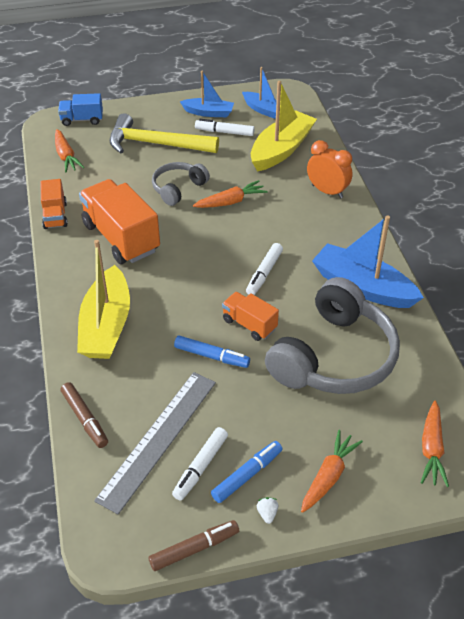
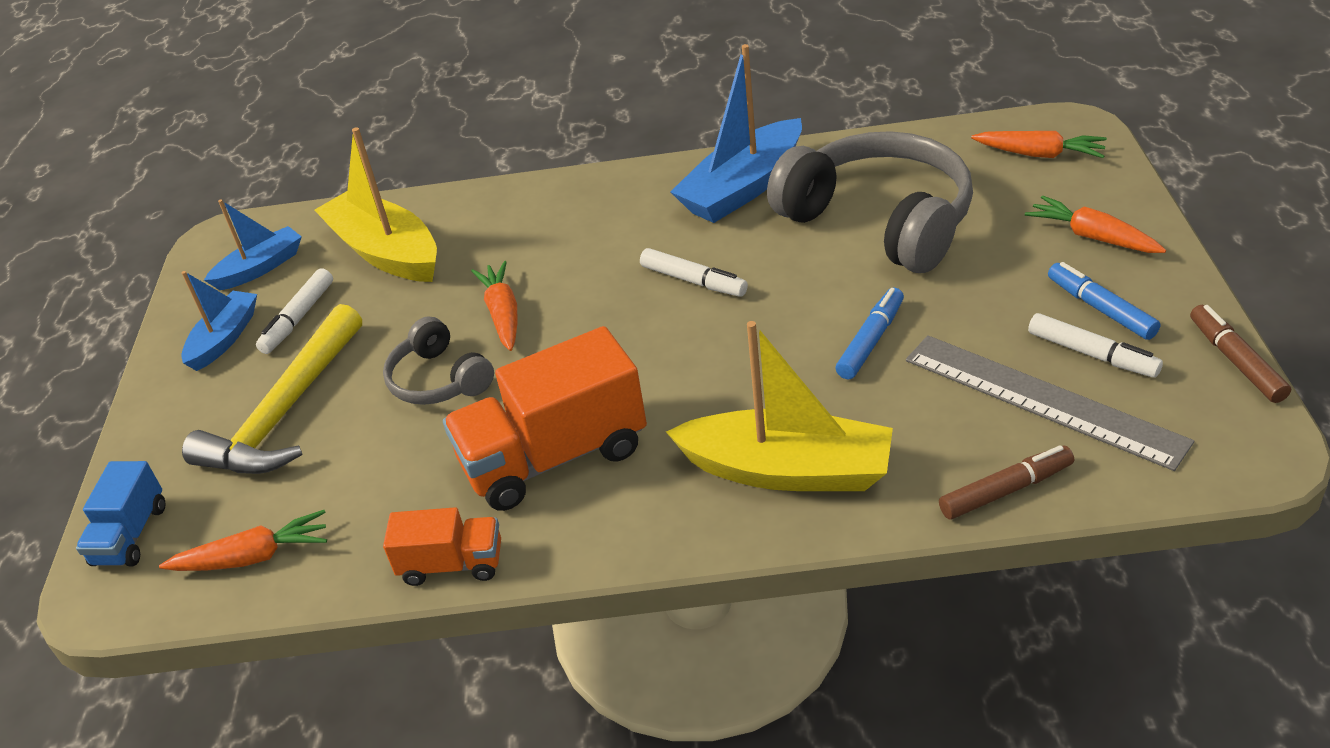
camera: 75 degrees left, 5 degrees down
orange truck [222,292,279,341] -> none
white strawberry [257,497,278,524] -> none
orange clock [307,140,352,198] -> none

